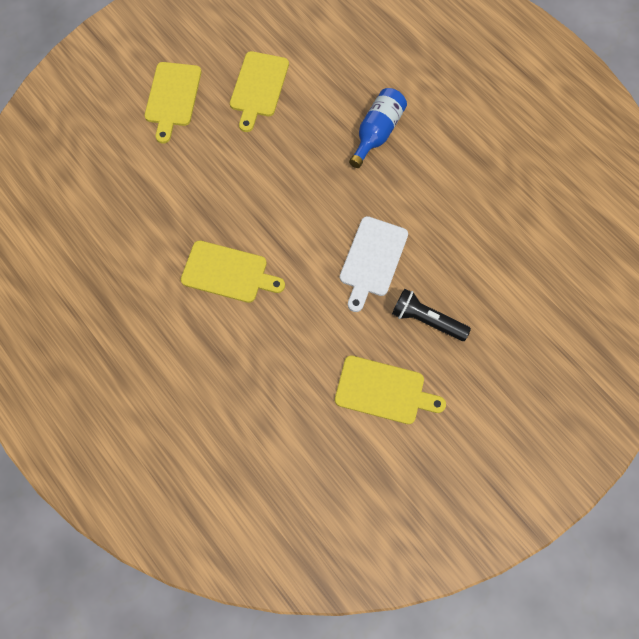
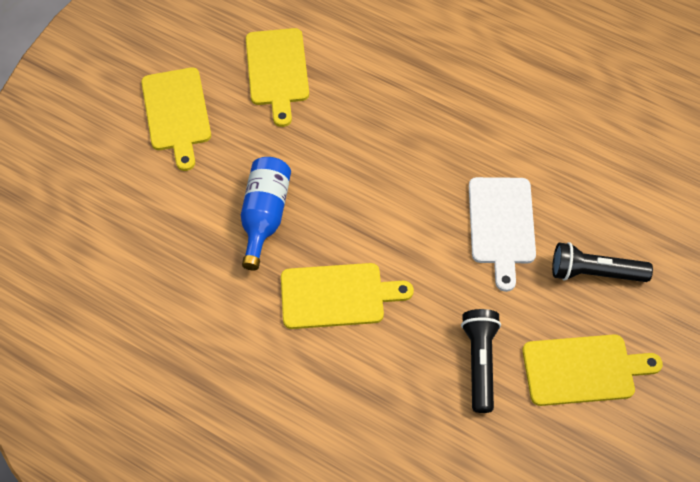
camera: 20 degrees left, 10 degrees down
blue bottle [349,88,407,168] -> blue bottle moved to [241,157,291,271]
none -> black flashlight [461,309,501,413]

